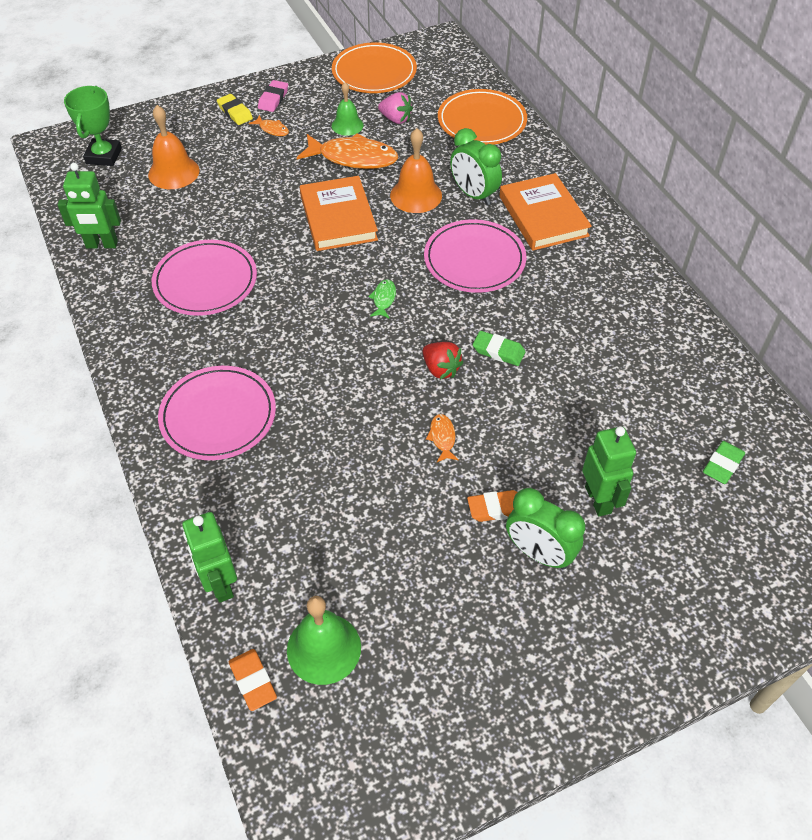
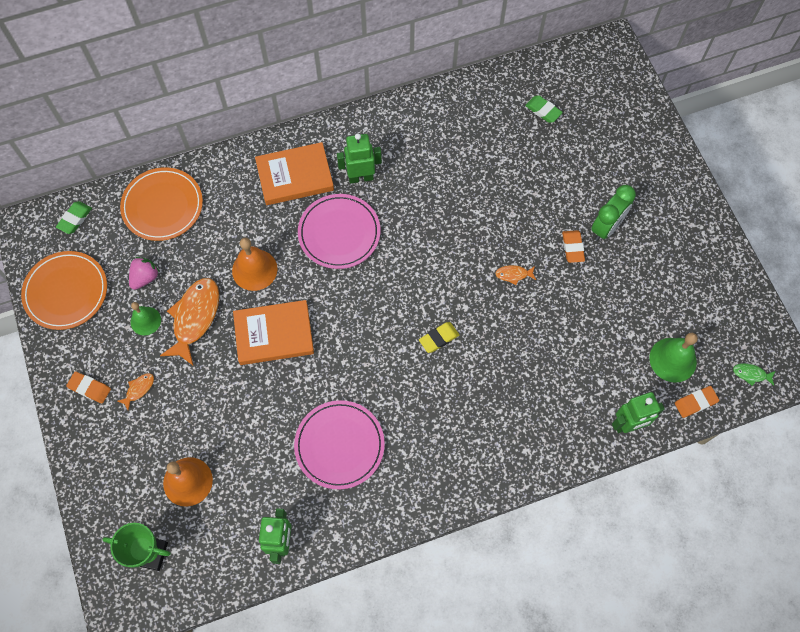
camera: 85 degrees left, 15 degrees up
pink plate [158,366,276,460] -> none
yellow eraser [217,94,253,125] -> yellow eraser moved to [419,322,459,353]
pink eraser [258,80,288,112] -> orange eraser [66,371,111,403]
green fish [368,279,396,319] -> green fish moved to [733,363,776,386]
red strawberry [423,342,464,379] -> none
green clock [450,128,502,205] -> none
green eraser [473,331,525,366] -> green eraser moved to [56,201,92,234]
green robot [582,427,636,517] -> green robot moved to [337,133,382,184]

